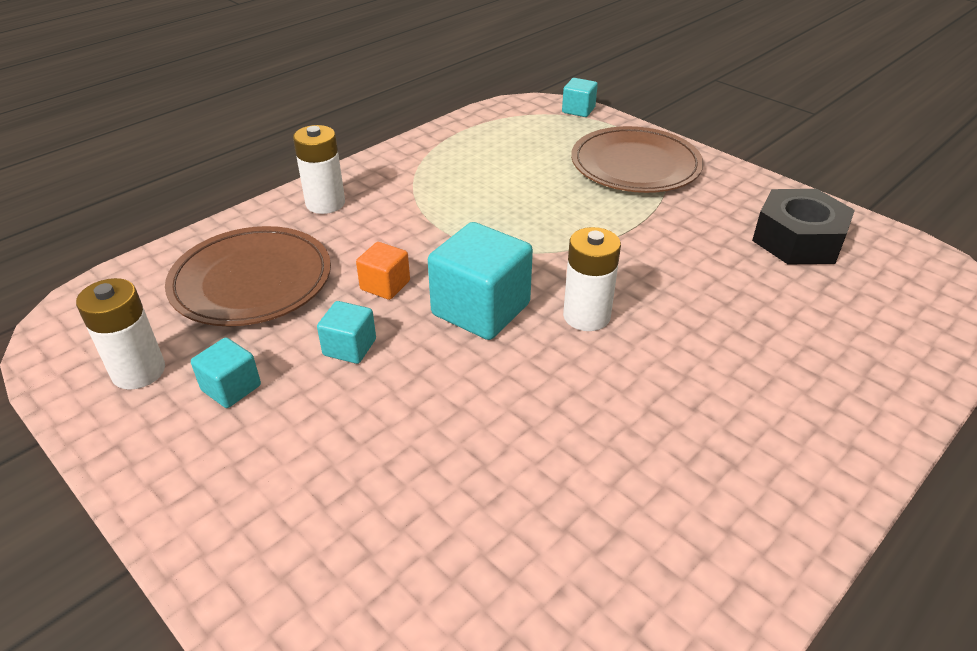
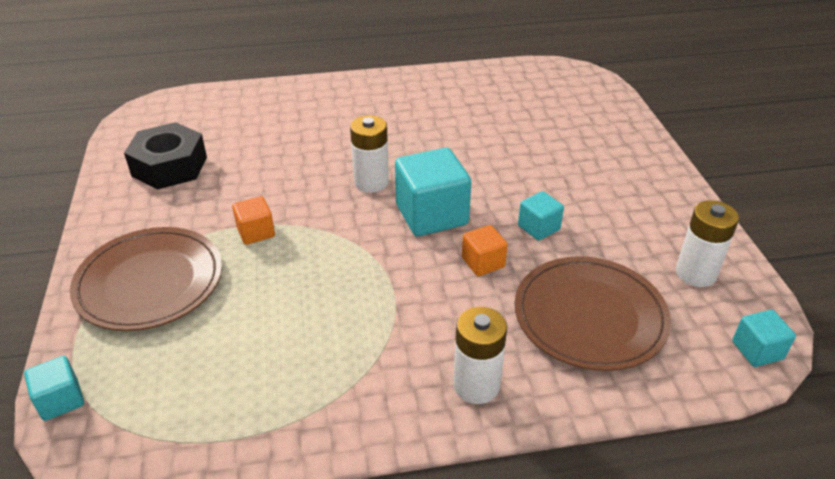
camera: 145 degrees left, 0 degrees up
turquoise cube [191,337,261,408] -> turquoise cube moved to [732,310,796,367]
none -> orange cube [232,196,275,245]

